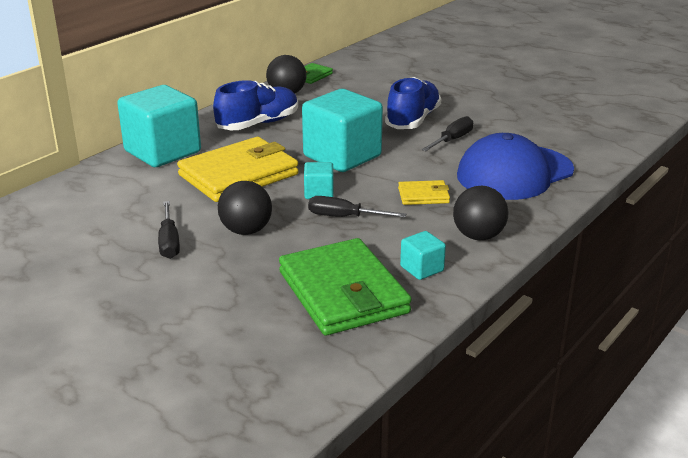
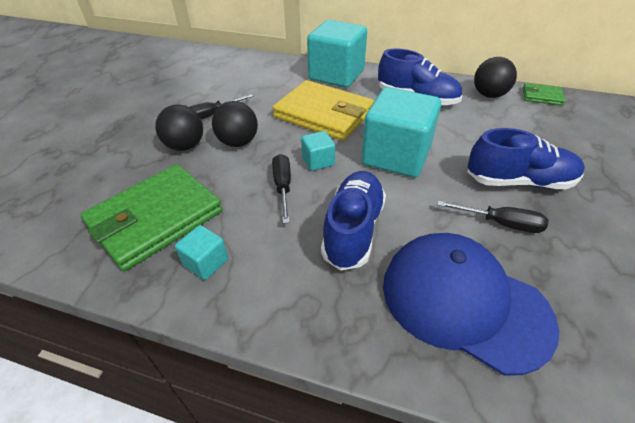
camera: 70 degrees right, 15 degrees up
yellow wallet [398,180,450,205] -> blue shoe [321,171,386,271]
black ball [453,186,509,240] -> black ball moved to [155,104,203,151]

